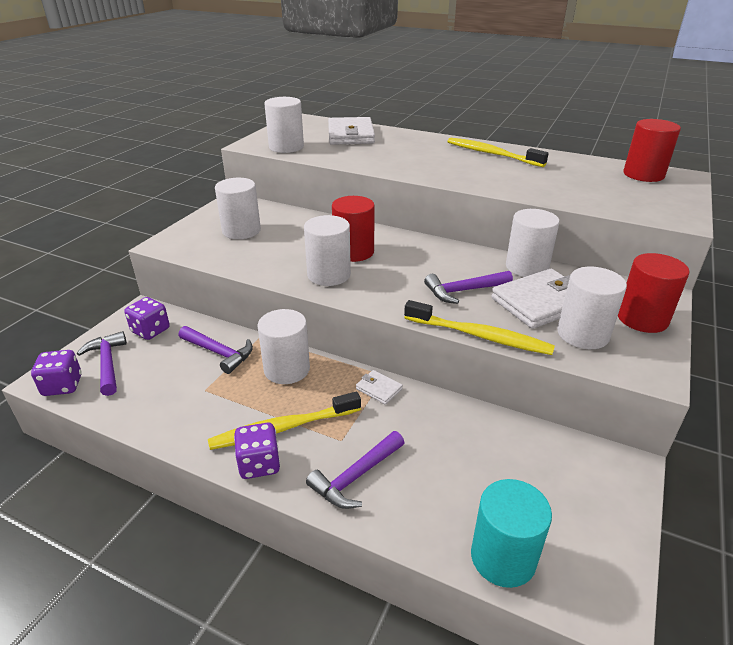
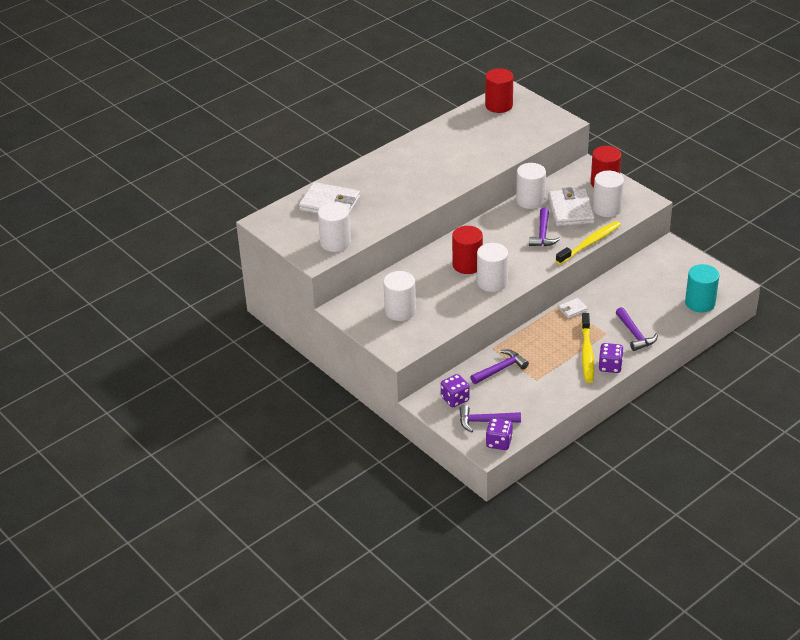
camera: 65 degrees left, 5 degrees up
white cylinder [257,309,310,384] -> none
yellow toothbrush [447,138,549,167] -> none

